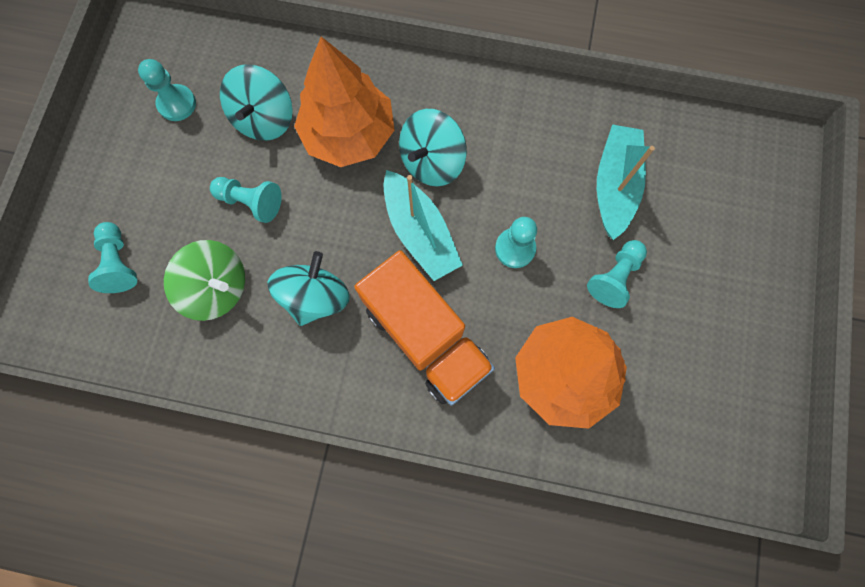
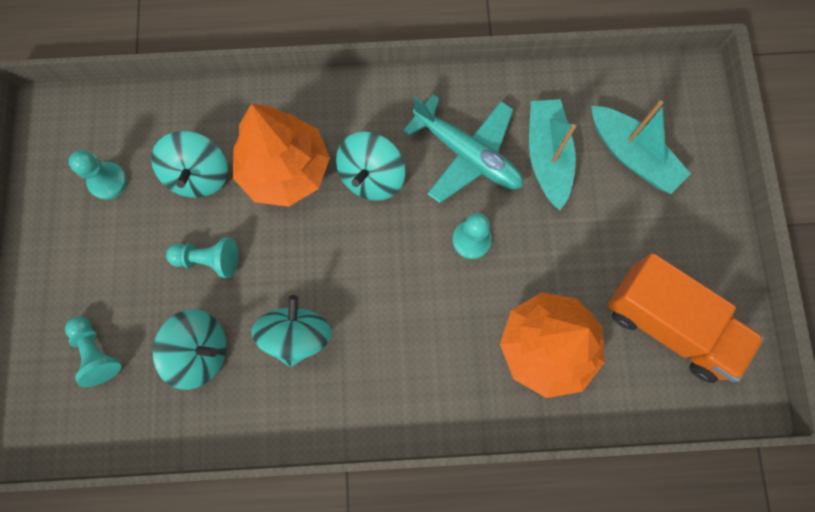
camera: 15 degrees left, 0 degrees up
green spinning top [164,240,245,321] -> turquoise spinning top [152,309,226,390]
orange truck [354,250,495,406] -> orange truck moved to [607,253,764,383]
turquoise boat [383,170,463,281] -> turquoise boat moved to [591,100,691,194]
turquoise pawn [587,240,647,308] -> none
none -> turquoise plane [403,94,523,203]

